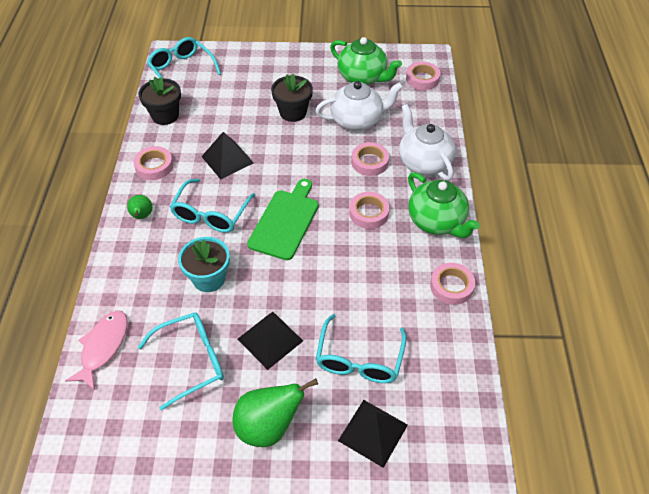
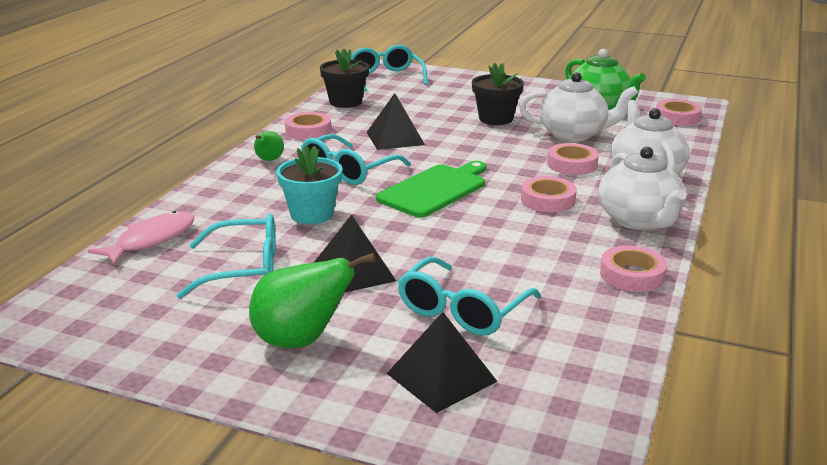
camera: 20 degrees right, 25 degrees down
green teapot [408,172,480,238] -> white teapot [598,146,687,230]

